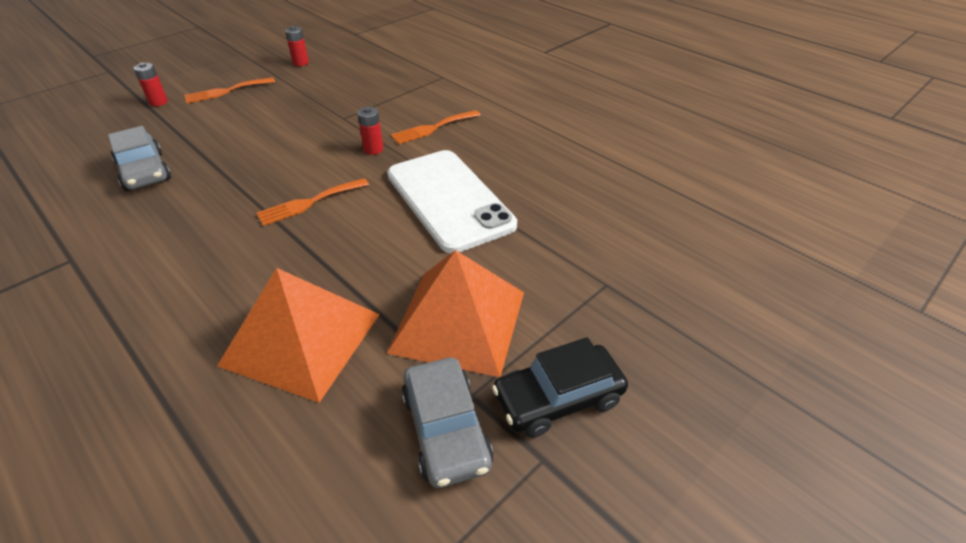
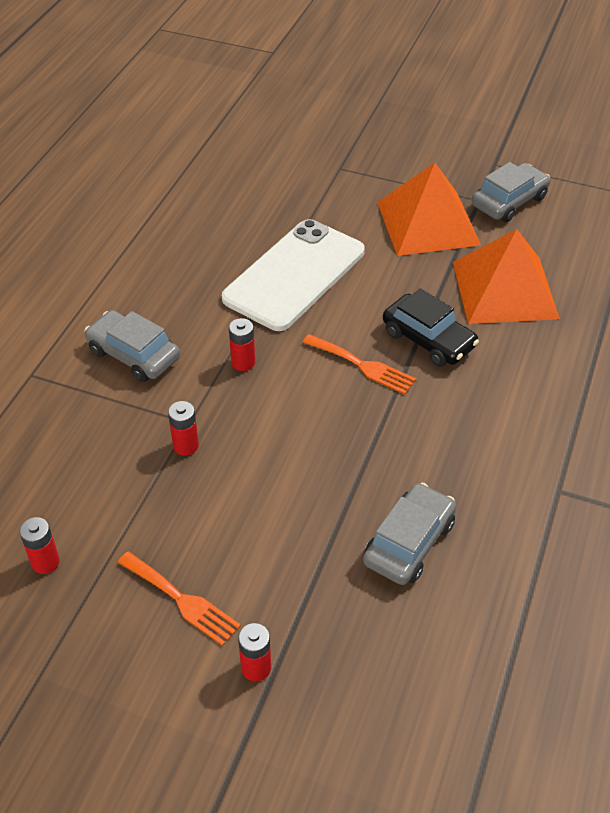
camera: 115 degrees left, 5 degrees up
orange fork [391,110,480,144] -> none
black car [492,337,628,438] -> black car moved to [383,288,479,367]
none -> grey car [84,310,180,382]
none -> red battery [168,401,199,456]

